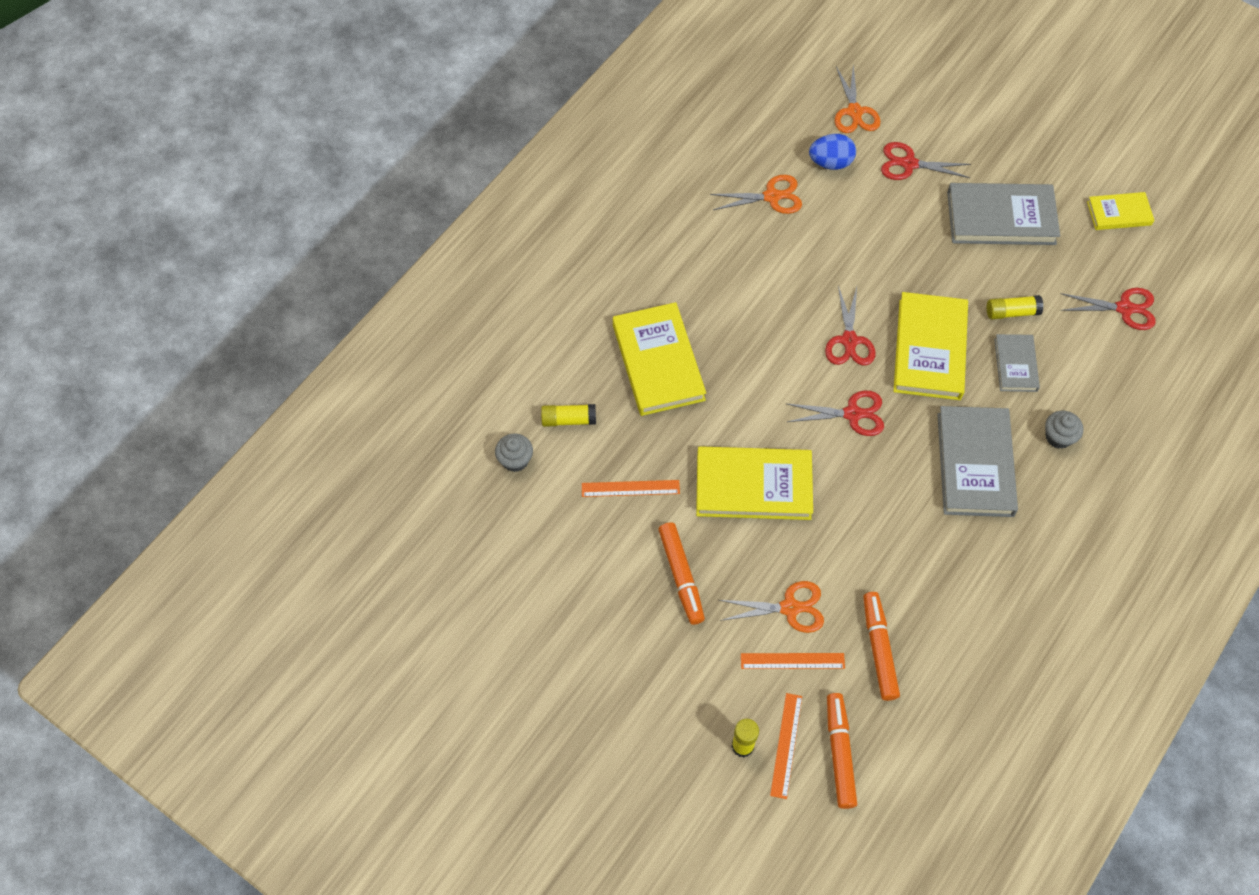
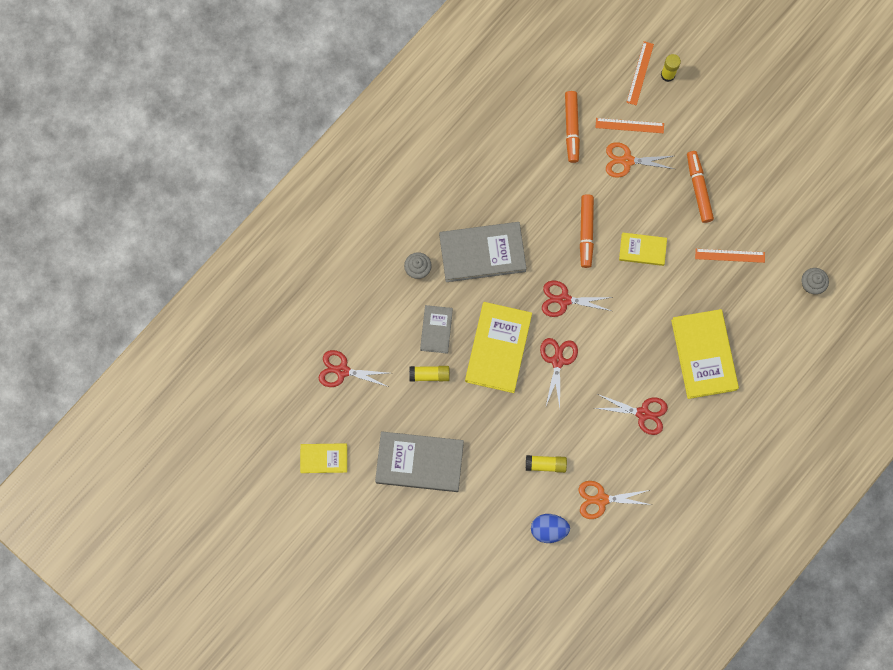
camera: 175 degrees left, 15 degrees up
yellow glue stick [541,404,596,427] -> yellow glue stick moved to [526,455,567,473]
yellow book [696,446,813,520] -> yellow book [619,233,667,266], size x0.56
orange marker [827,693,857,809] -> orange marker moved to [580,194,594,268]
orange scissors [835,65,881,133] -> none
red scissors [881,142,971,180] -> red scissors moved to [595,394,668,435]
grey book [937,406,1018,517] -> grey book turned 75 degrees clockwise [439,222,527,282]

